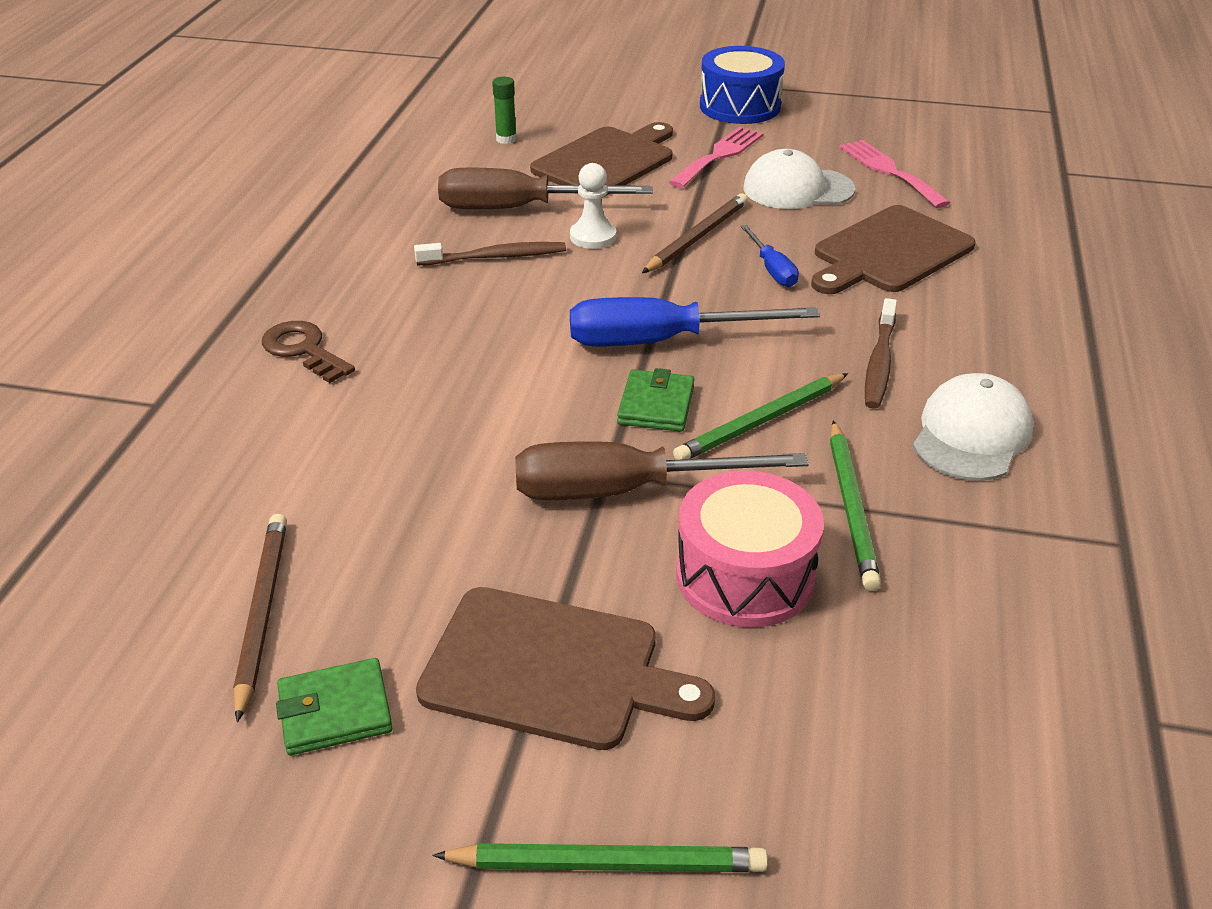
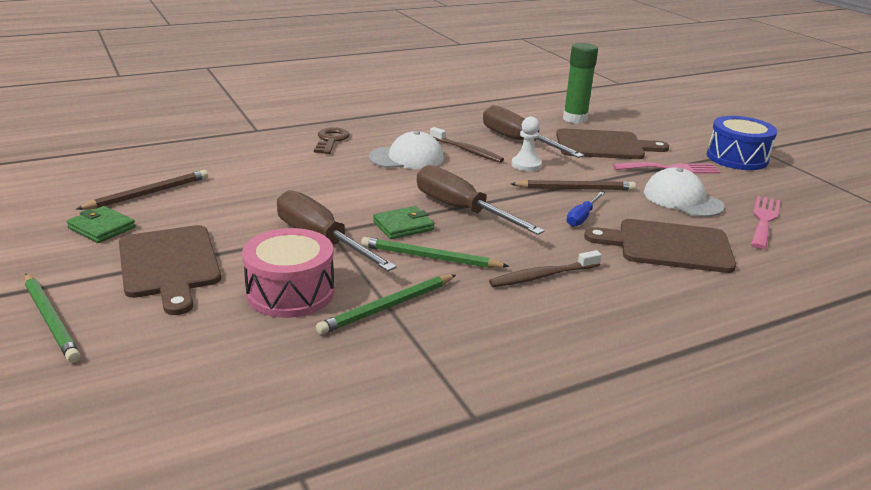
camera: 50 degrees right, 10 degrees down
green glue stick [492,77,516,144] -> green glue stick [563,43,598,124], size x1.90
blue screwdriver [570,297,820,346] -> brown screwdriver [417,165,545,235]
white cap [913,373,1034,481] -> white cap moved to [369,131,444,169]

